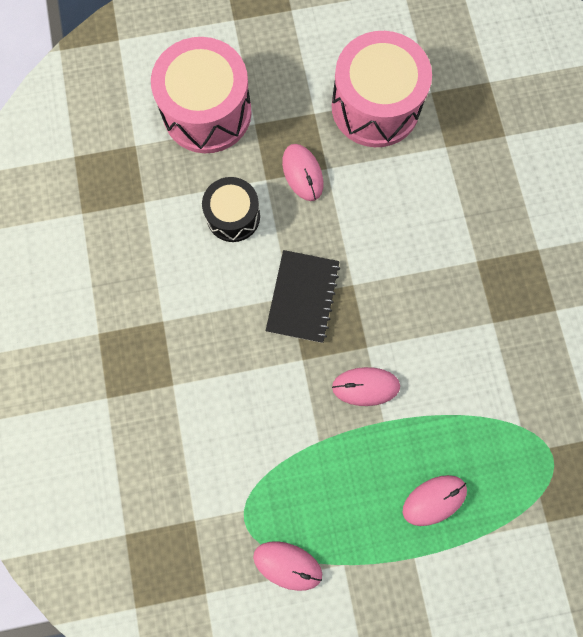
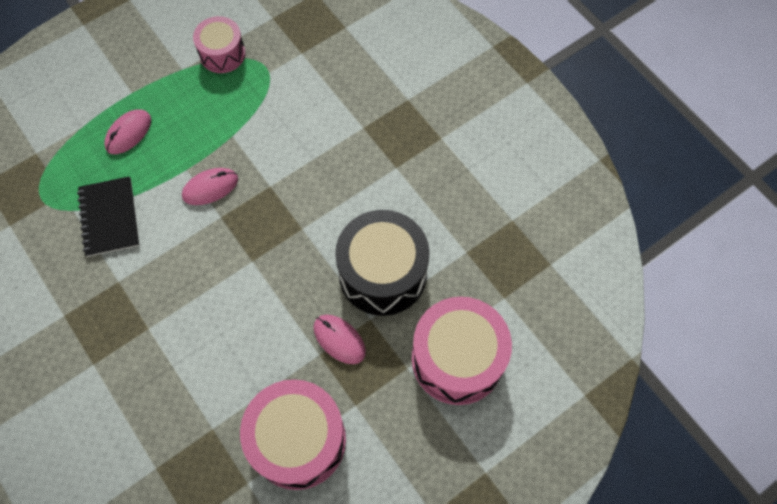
camera: 155 degrees right, 10 degrees down
black drum [202,177,260,242] -> black drum [335,210,430,316], size x1.71
pink mouse [253,541,322,591] -> pink drum [193,16,246,73]
black notebook [266,250,340,343] -> black notebook moved to [77,176,140,257]

